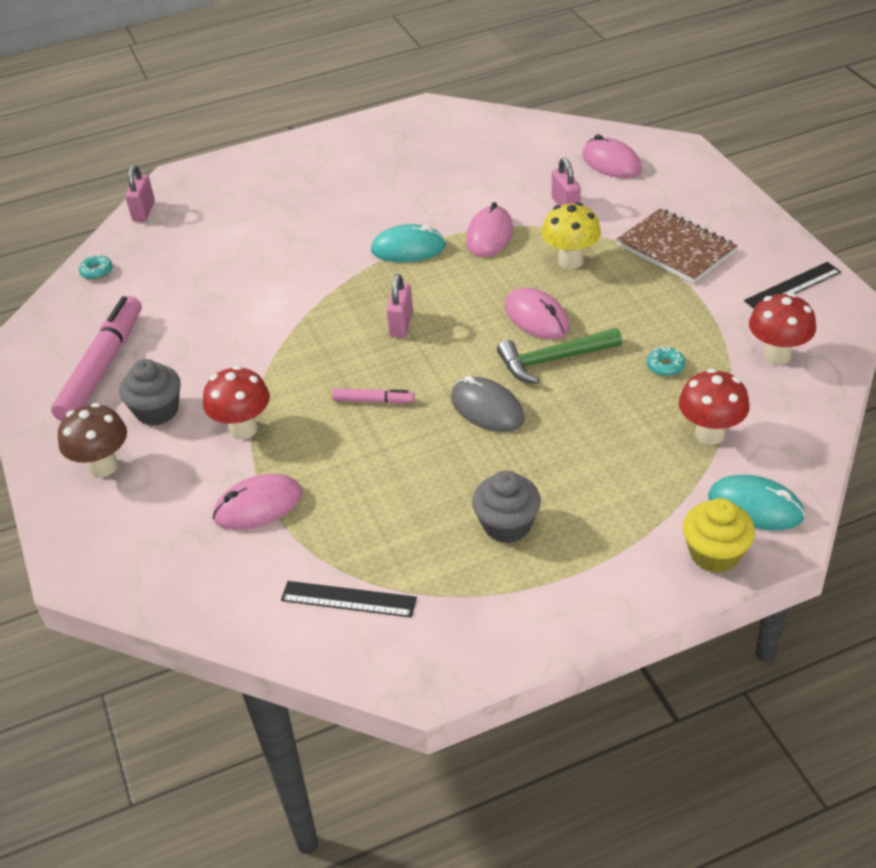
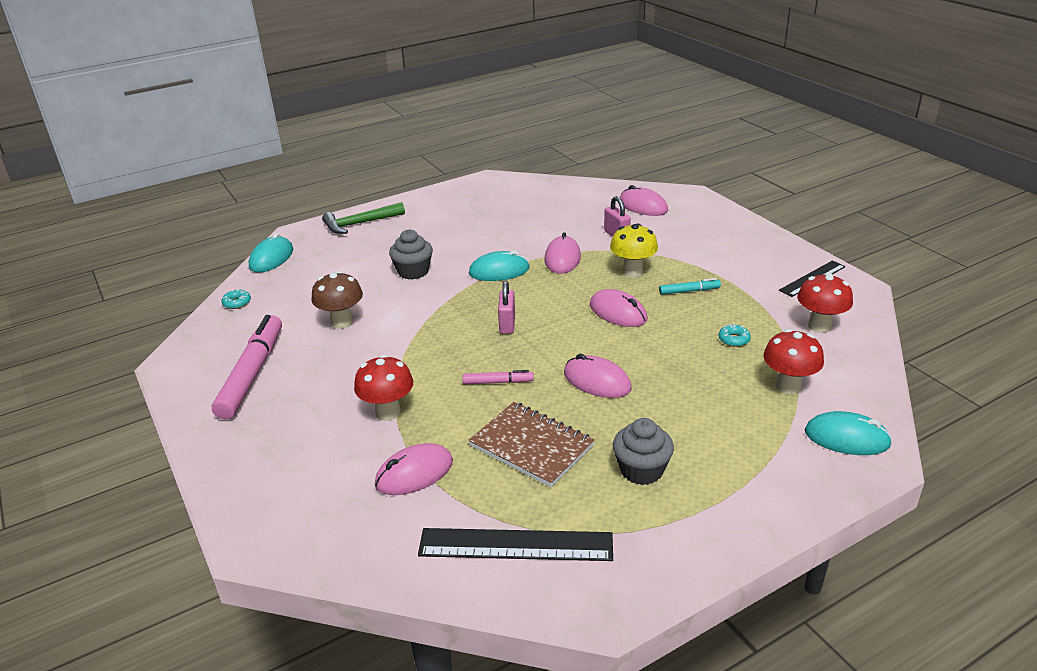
camera: 10 degrees left, 10 degrees down
brown mushroom [58,403,127,477] -> brown mushroom moved to [312,271,363,329]
grey cupcake [120,359,181,426] -> grey cupcake moved to [389,229,433,280]
pink padlock [125,165,155,222] -> turquoise mouse [249,233,293,273]
black ruler [281,581,417,617] -> black ruler [418,528,613,561], size x1.55
grey mouse [451,376,525,432] -> pink mouse [564,354,632,398]
green hammer [497,328,622,384] -> green hammer moved to [322,202,405,234]
brown notebook [616,209,738,283] -> brown notebook moved to [469,402,595,487]
yellow cupcake [683,498,755,573] -> none
none -> turquoise marker [659,278,721,295]

